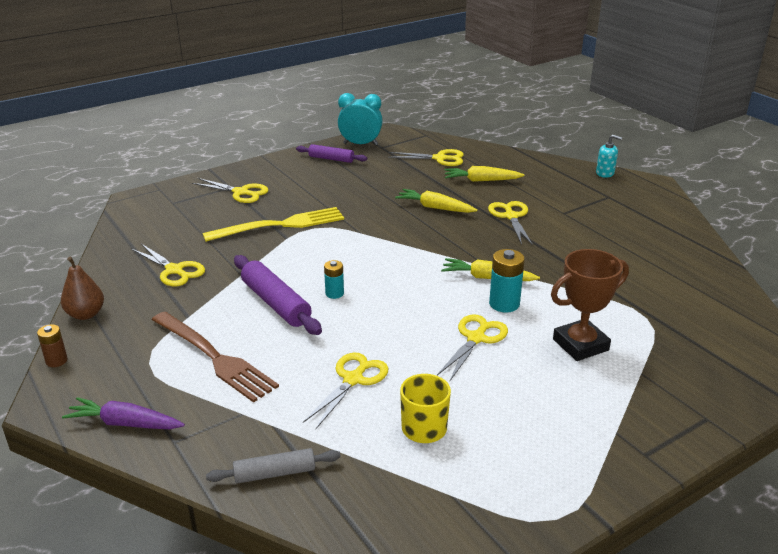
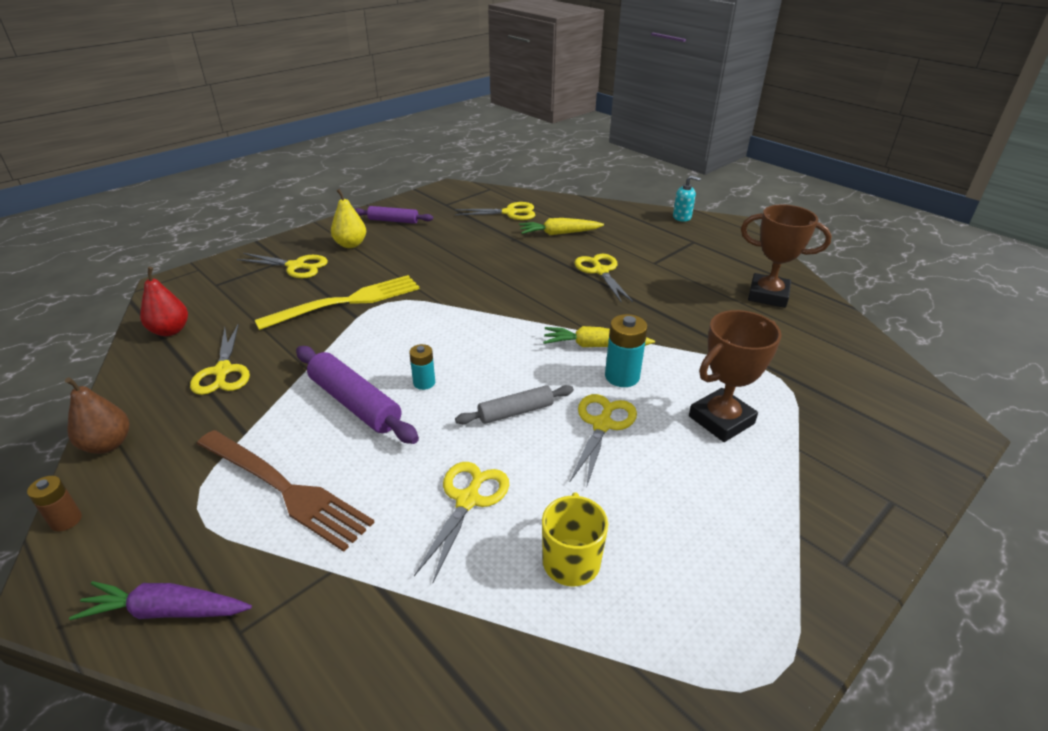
camera: 10 degrees left, 5 degrees up
yellow scissors [132,244,205,286] -> yellow scissors turned 45 degrees clockwise [190,324,250,395]
grey rolling pin [206,448,341,484] -> grey rolling pin moved to [455,385,574,424]
turquoise clock [338,93,382,145] -> none
yellow carrot [395,189,477,213] -> none
none -> red pear [140,267,188,336]
none -> yellow pear [331,189,366,248]
none -> brown trophy [741,204,832,308]

